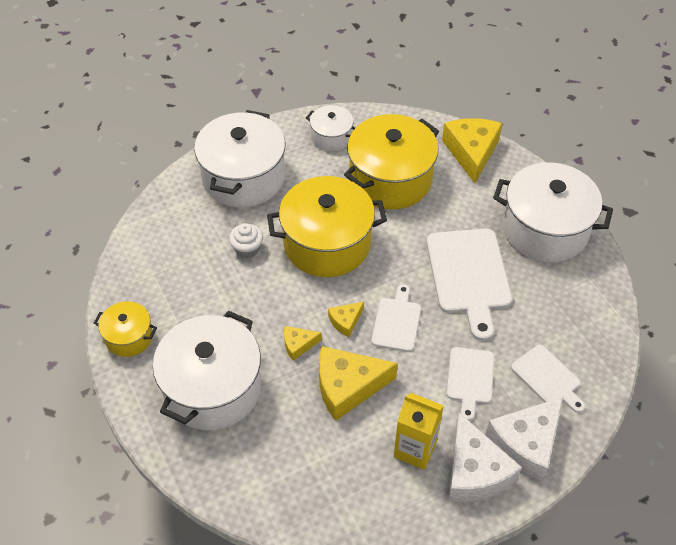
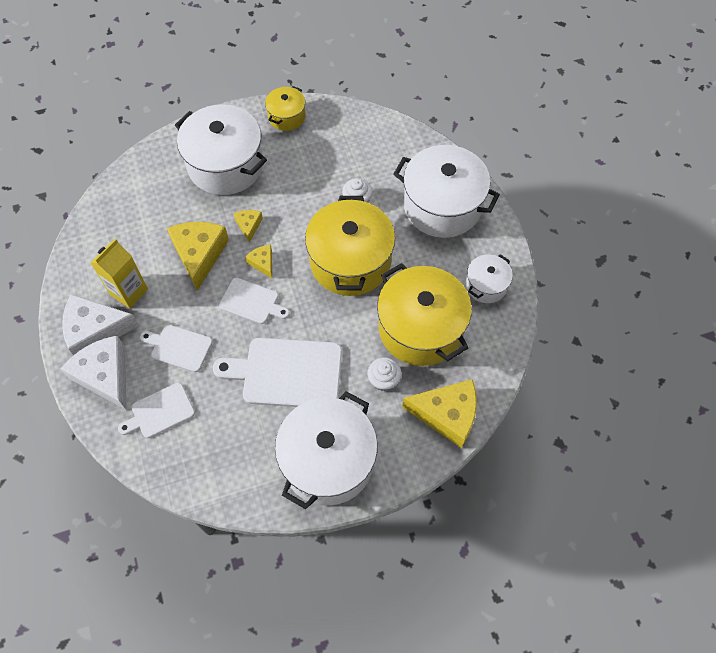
camera: 100 degrees right, 10 degrees up
none -> white cupcake [368,357,402,391]

